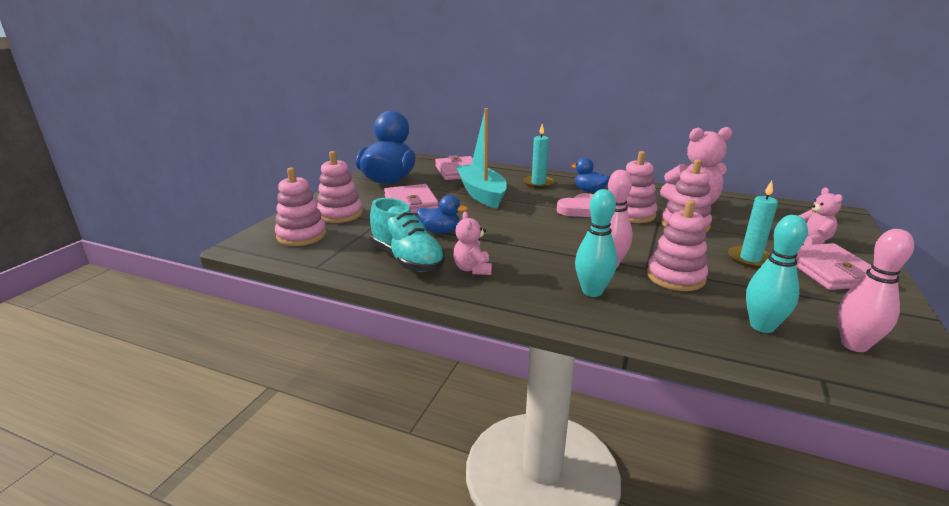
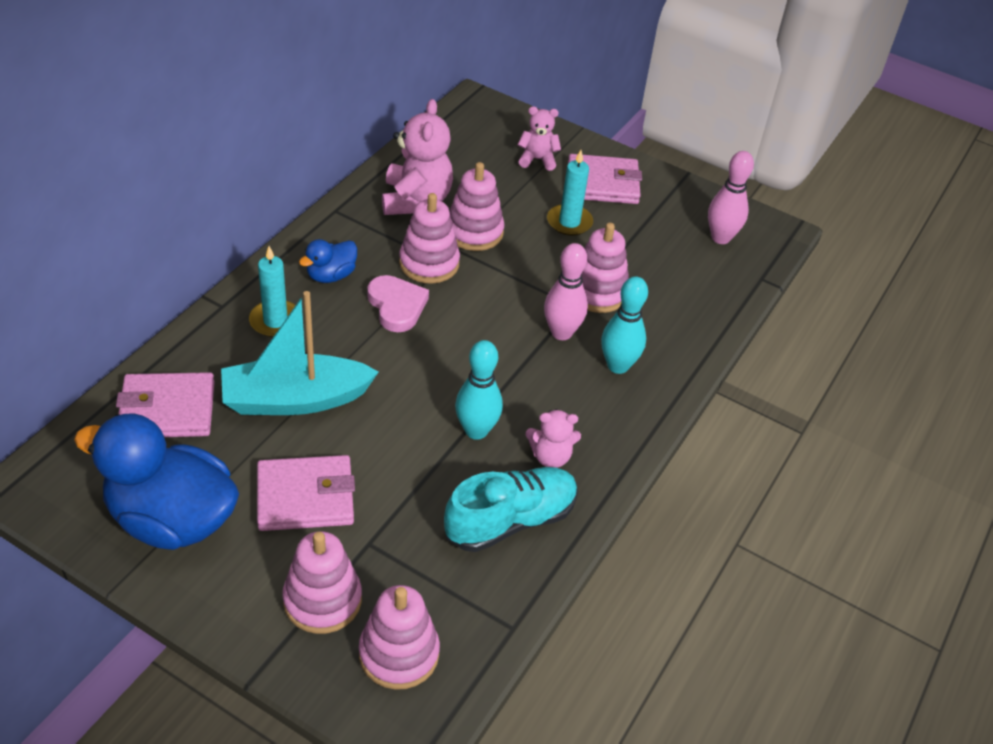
camera: 85 degrees left, 20 degrees up
blue duck [417,195,468,233] -> none
turquoise bowling pin [746,215,808,333] -> turquoise bowling pin moved to [455,340,503,440]

